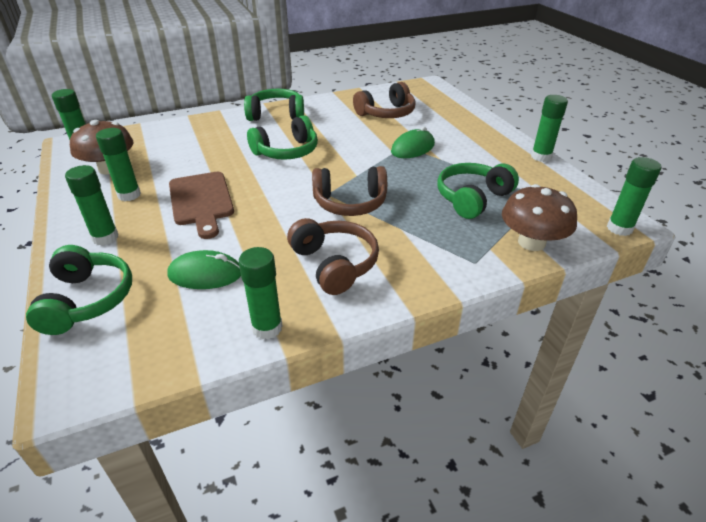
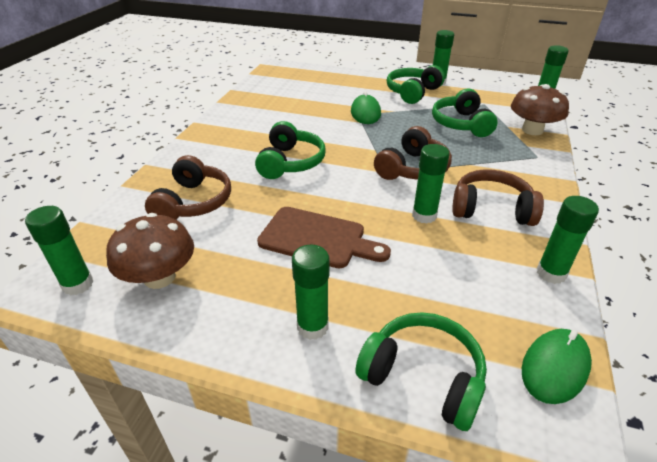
camera: 50 degrees left, 0 degrees up
green glue stick [96,128,141,201] -> green glue stick moved to [412,144,450,224]
green mouse [167,250,241,289] -> green mouse moved to [522,329,592,404]
green headphones [244,89,304,121] -> green headphones moved to [387,65,445,104]
brown headphones [353,82,415,118] -> brown headphones moved to [145,155,231,220]

